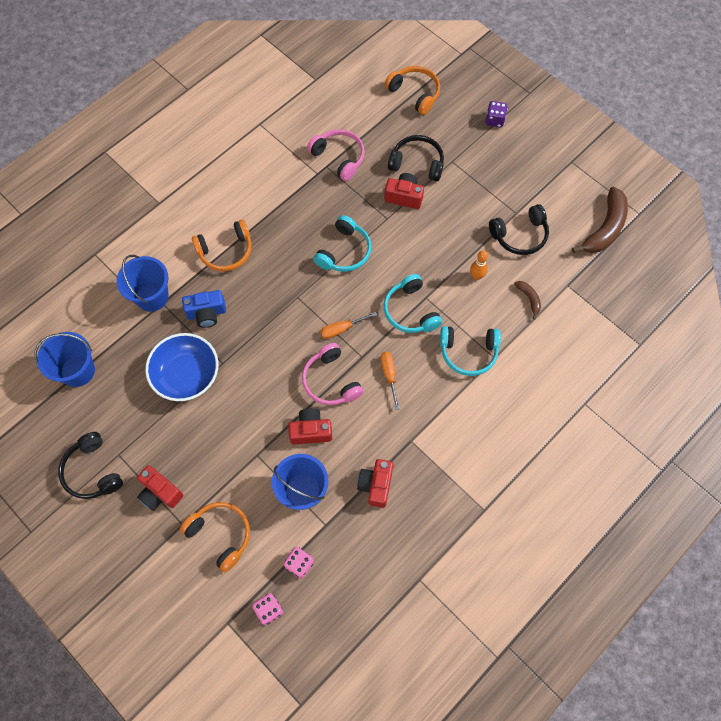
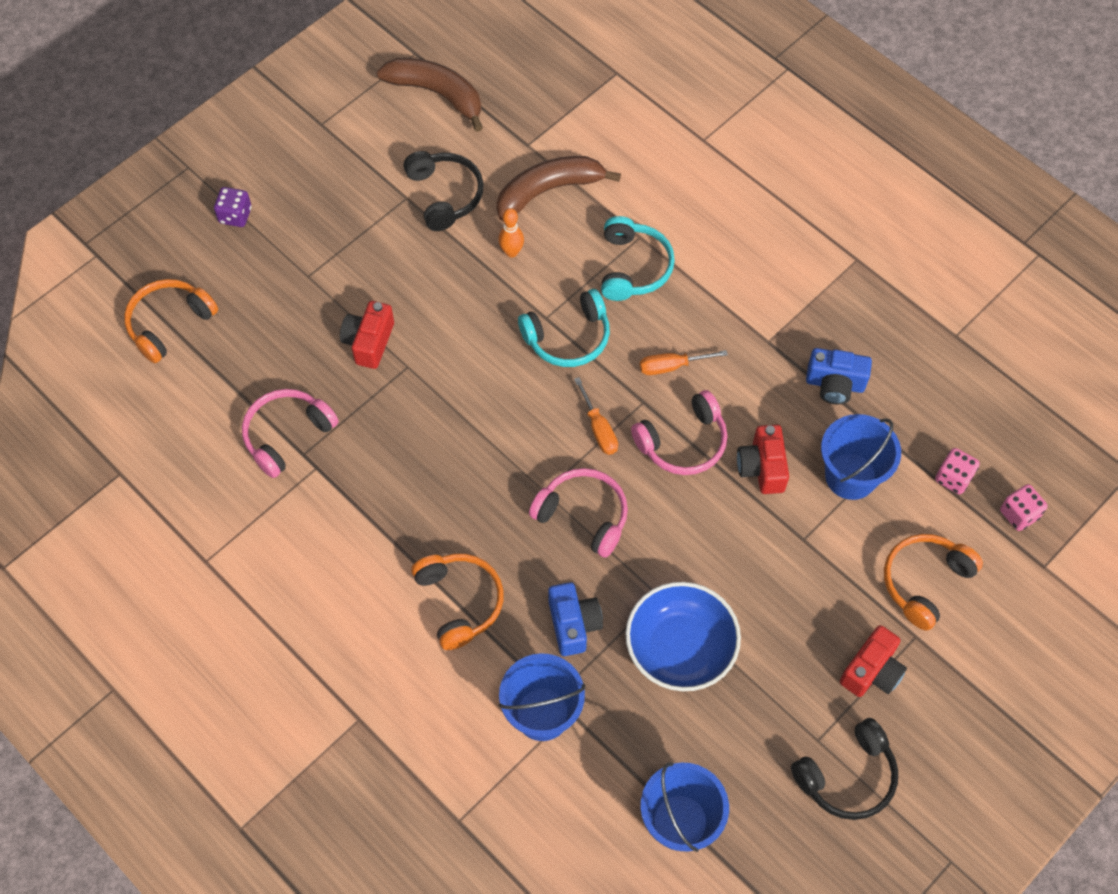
camera: 90 degrees left, 5 degrees down
turquoise headphones [313,215,372,272] -> none
red camera [357,459,393,508] -> blue camera [806,348,872,405]
black headphones [388,135,444,181] -> none
brown banana [514,281,541,320] -> brown banana [496,156,621,221], size x2.08
none -> pink headphones [529,468,628,558]

